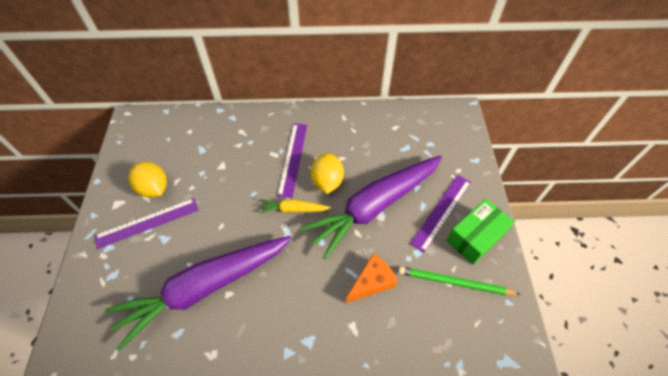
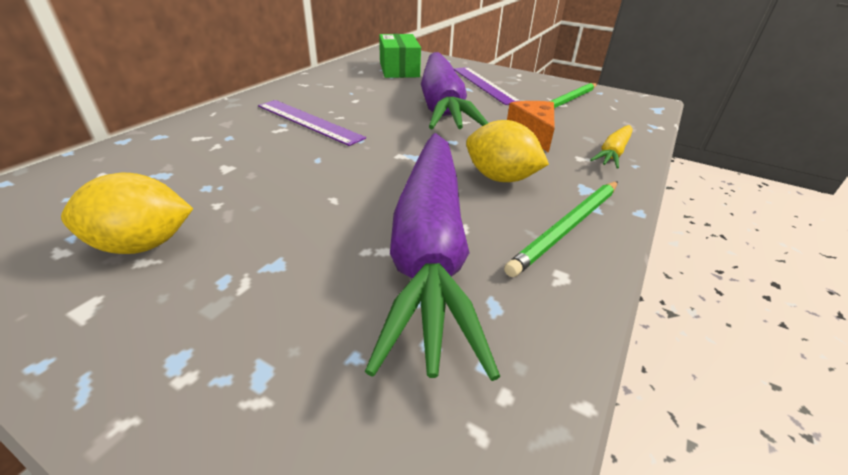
camera: 60 degrees left, 20 degrees down
purple ruler [94,198,198,249] -> none
yellow carrot [259,199,331,214] -> yellow carrot moved to [590,125,632,169]
yellow lemon [311,153,344,194] -> yellow lemon moved to [466,120,549,182]
green box [446,199,514,265] -> green box moved to [379,34,421,78]
none -> green pencil [504,181,618,277]

